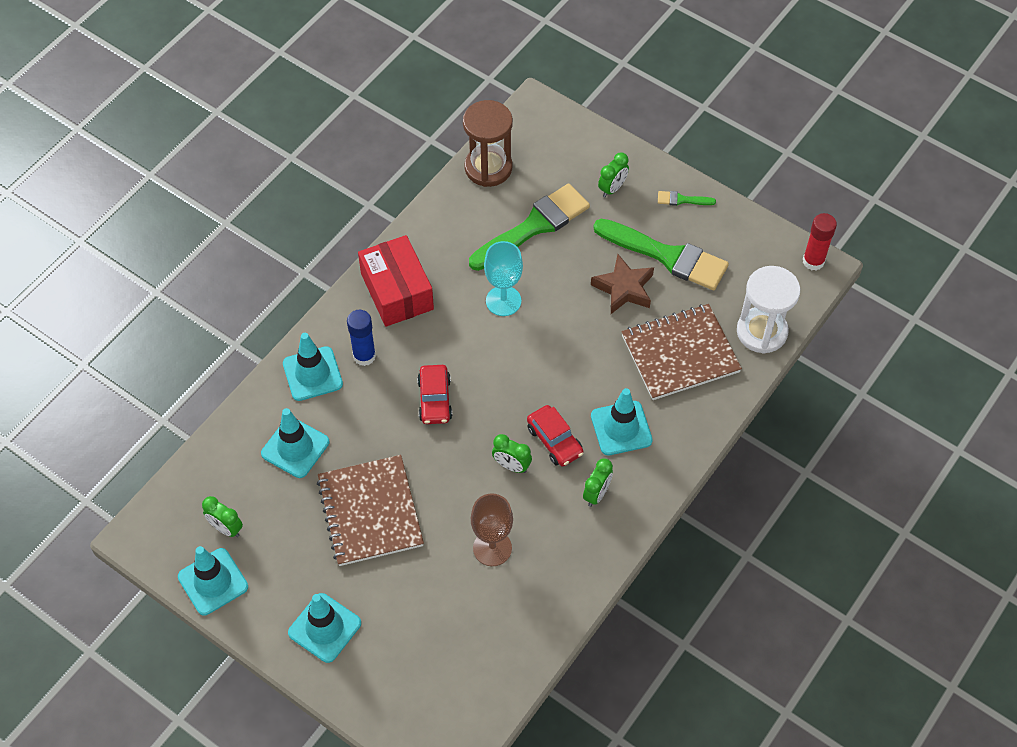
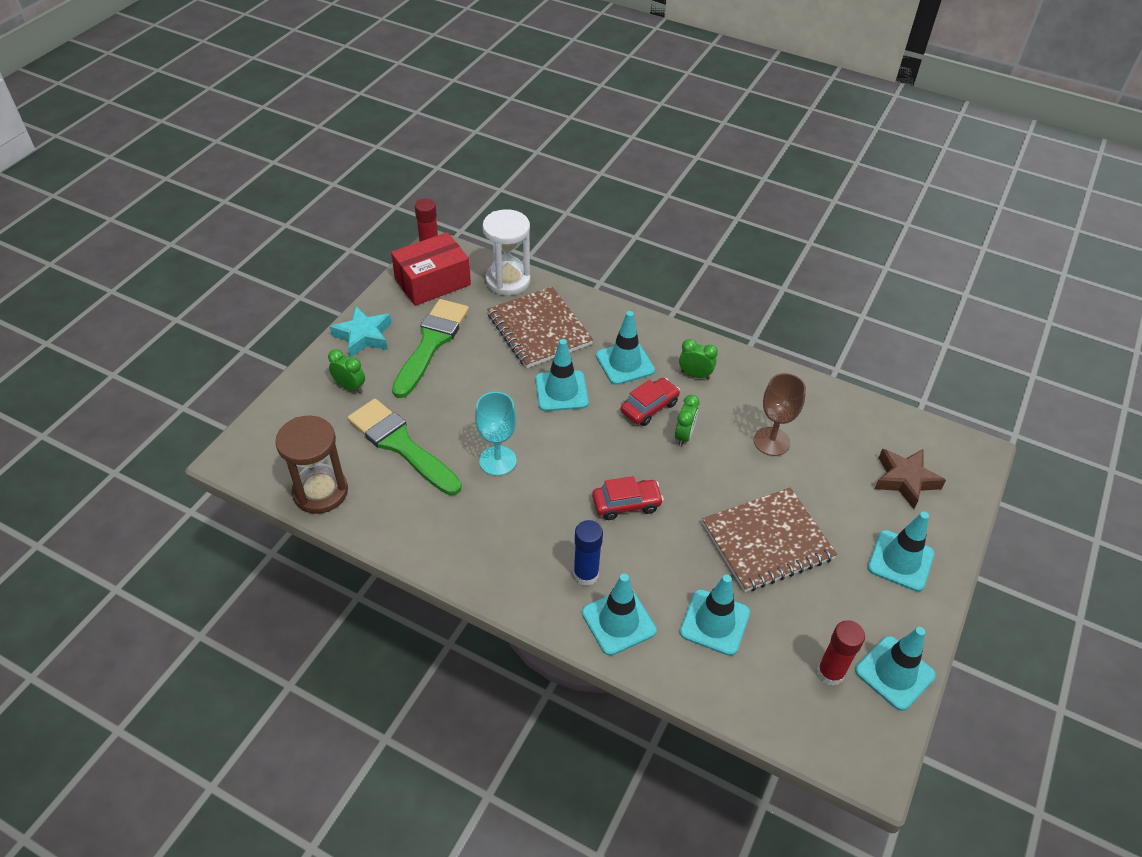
camera: 100 degrees left, 10 degrees down
green clock [202,496,243,537] -> red glue stick [817,620,865,686]
red box [358,235,434,327] -> red box moved to [391,232,471,306]
brown star [591,254,654,314] -> brown star moved to [875,449,946,509]
green brush [658,191,716,206] -> turquoise star [330,306,392,358]
none -> turquoise traffic cone [535,339,589,411]

